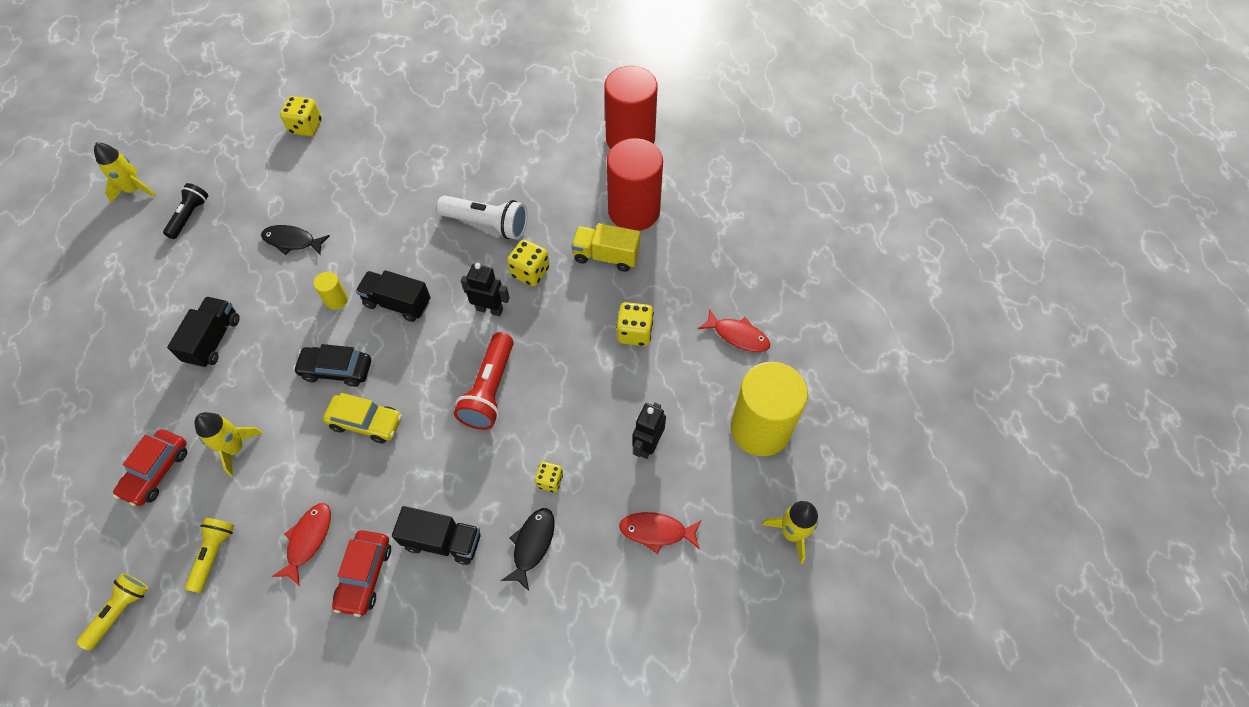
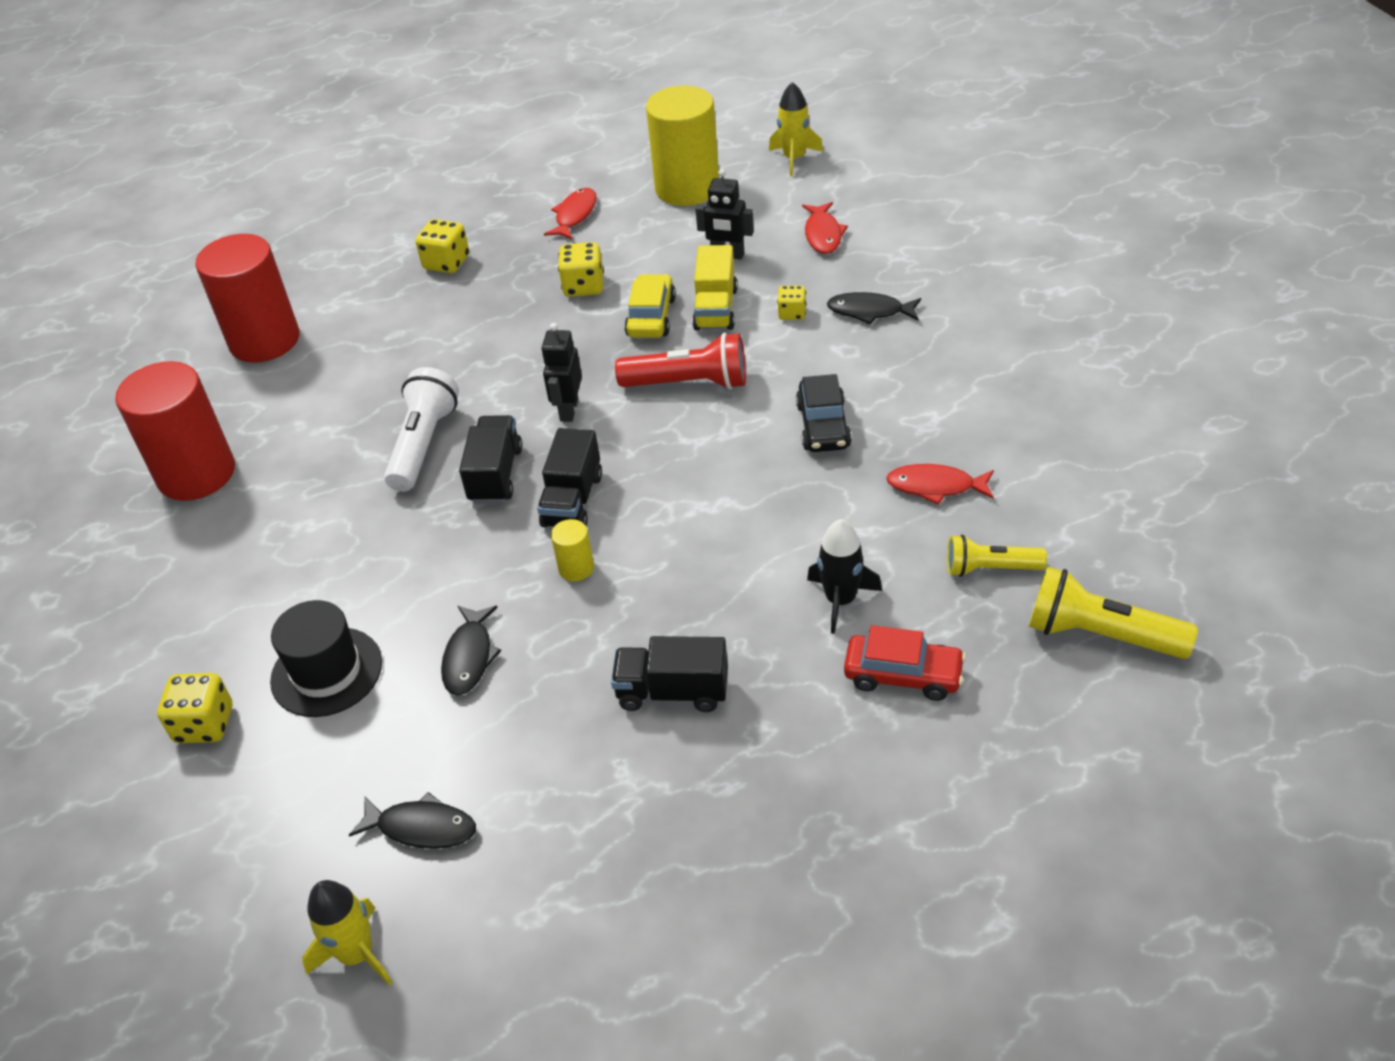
camera: 95 degrees left, 15 degrees down
yellow flashlight [76,573,148,651] -> yellow flashlight [1029,567,1198,659], size x1.56
black flashlight [163,183,208,239] -> black fish [349,792,476,849]
yellow rocket [195,412,263,477] -> black rocket [807,519,882,634]
black car [293,344,371,387] -> black car moved to [796,374,852,452]
yellow car [323,393,402,443] -> yellow car moved to [624,274,676,338]
red car [332,530,391,617] -> none
black truck [392,506,481,565] -> black truck moved to [459,415,523,503]
yellow dice [507,239,550,286] -> yellow dice moved to [415,219,469,273]
yellow truck [571,223,640,272] -> yellow truck moved to [692,245,738,330]
red cylinder [607,138,663,231] -> red cylinder moved to [115,361,235,501]
none -> black hat [270,600,382,717]

